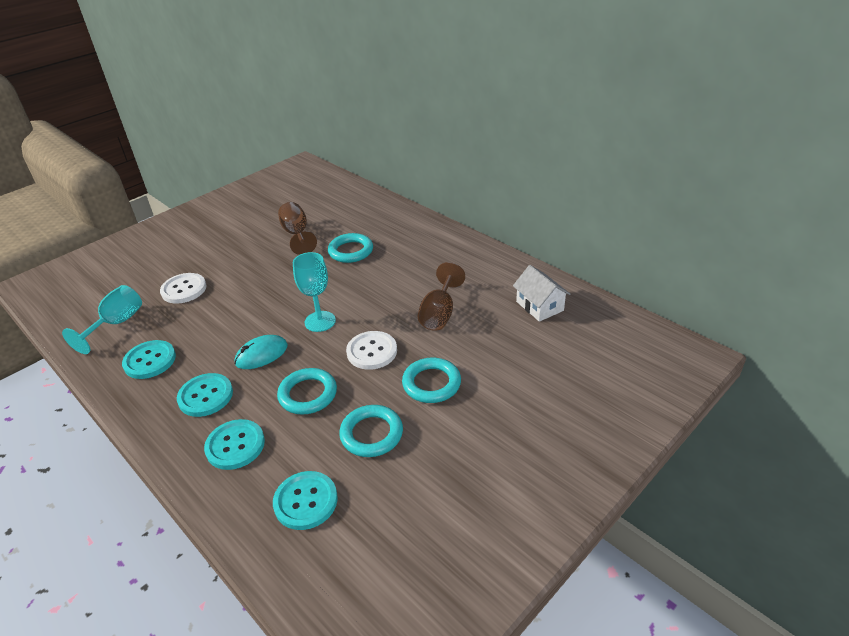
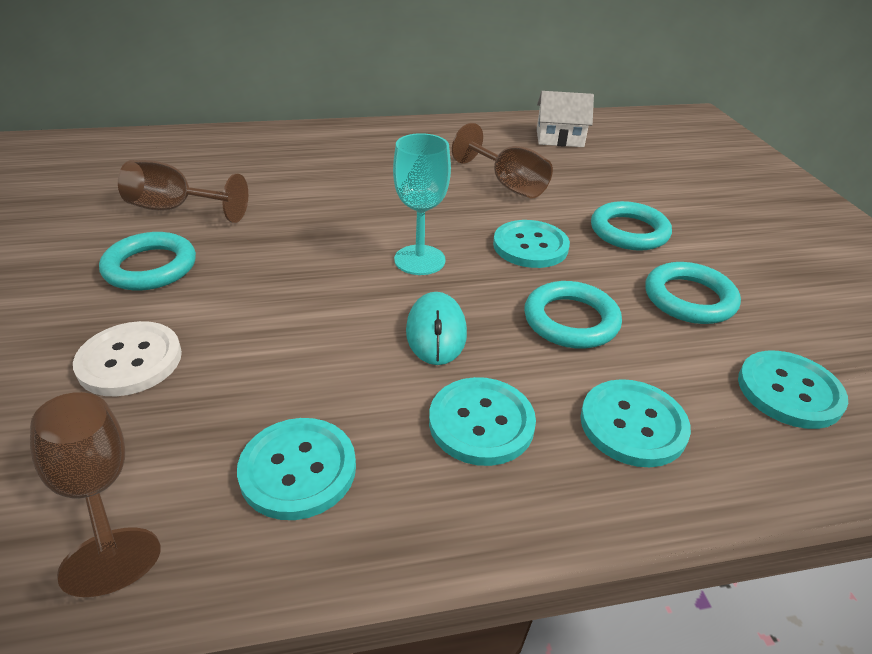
camera: 60 degrees left, 0 degrees up
turquoise goblet [62,285,142,354] -> brown goblet [30,392,161,597]
turquoise ring [328,233,373,263] -> turquoise ring moved to [99,232,196,290]
white button [346,331,397,370] -> turquoise button [493,220,570,268]

